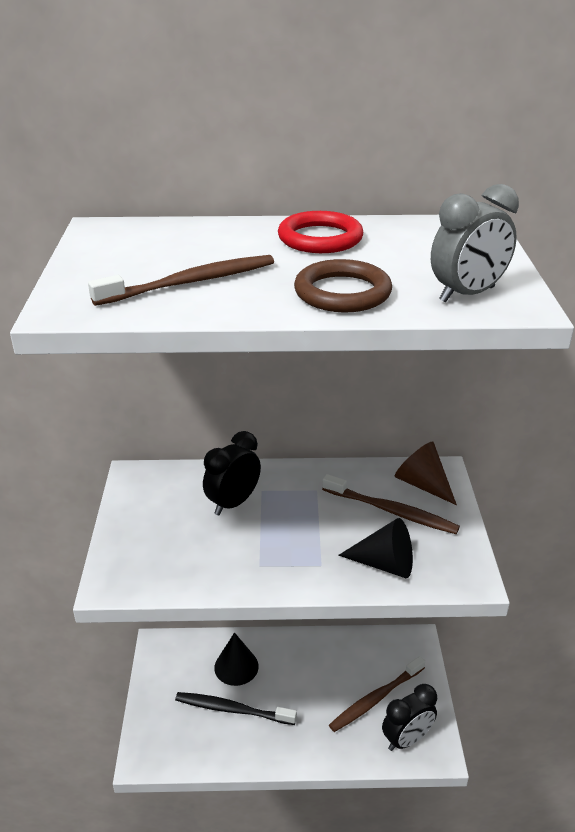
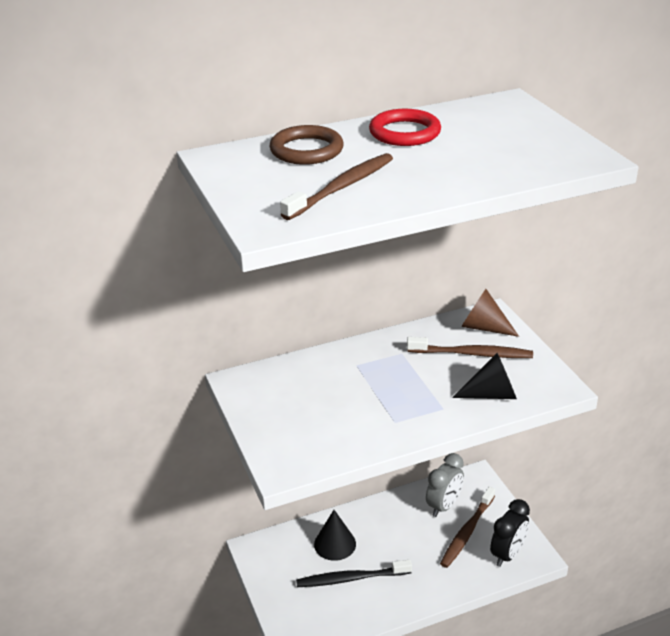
camera: 20 degrees left, 0 degrees up
black clock [203,431,261,515] -> none
brown ring [294,259,392,312] -> brown ring moved to [269,125,344,165]
grey clock [431,184,519,303] -> grey clock moved to [426,453,464,517]

